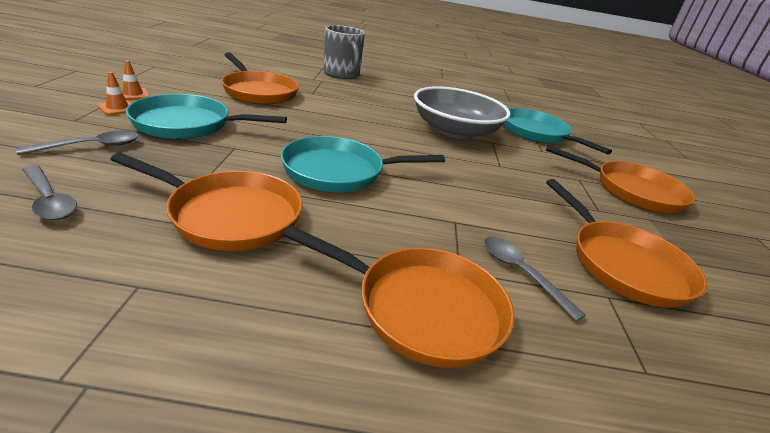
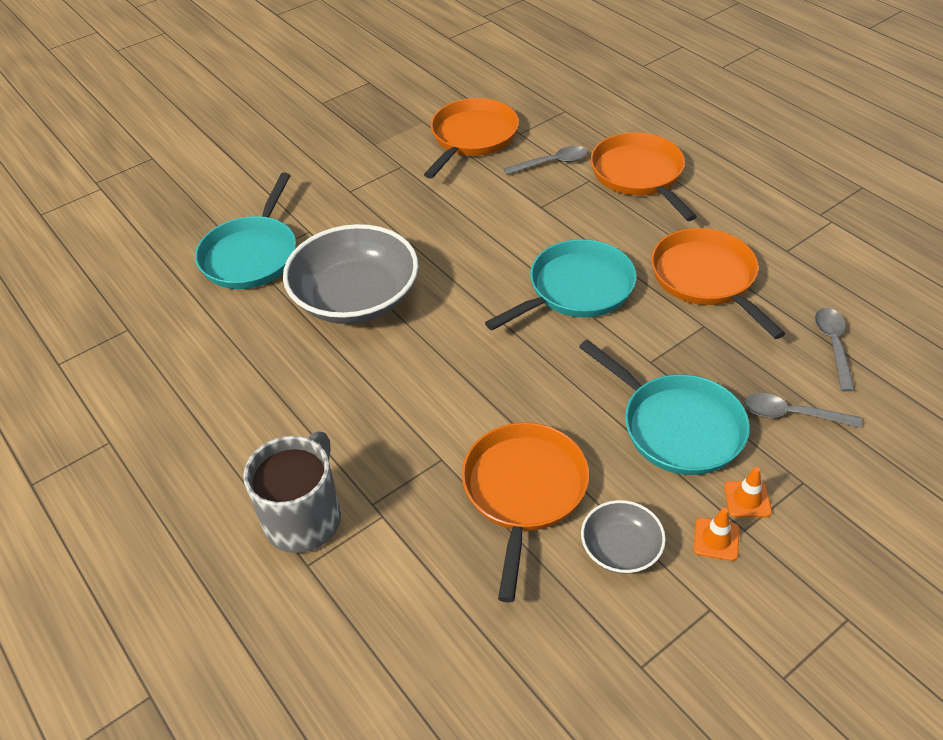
camera: 125 degrees left, 15 degrees up
turquoise pan [281,136,445,192] -> turquoise pan turned 75 degrees counterclockwise [485,239,636,330]
grey spoon [484,236,586,321] -> grey spoon turned 120 degrees counterclockwise [503,146,588,175]
orange pan [546,145,695,213] -> none
none -> grey bowl [581,500,666,574]

